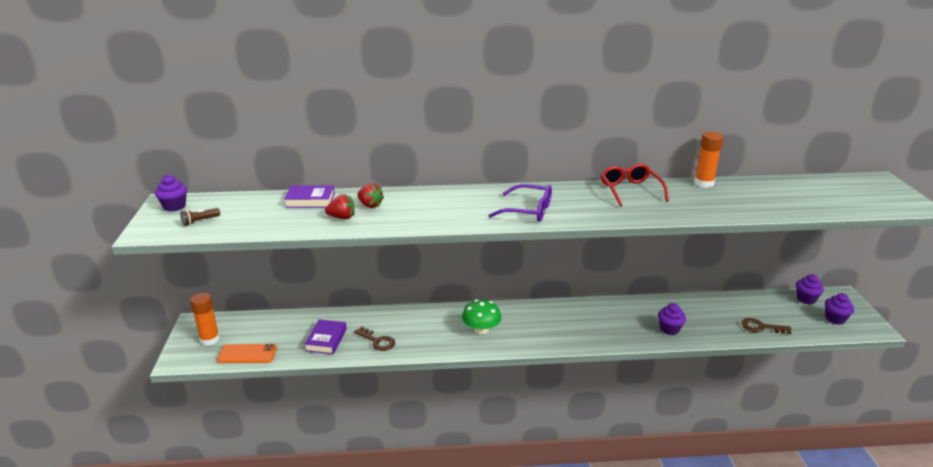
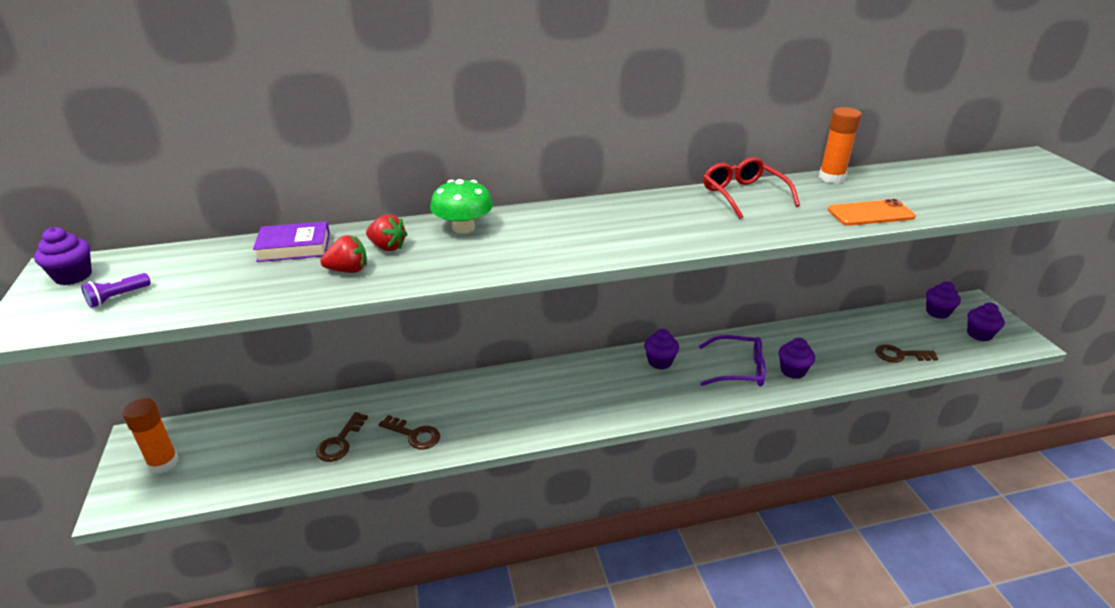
camera: 10 degrees left, 5 degrees up
brown flashlight [181,208,220,226] -> purple flashlight [81,273,151,308]
orange phone [217,344,277,363] -> orange phone moved to [828,199,916,226]
purple book [305,319,347,354] -> brown key [316,412,368,462]
green mushroom [462,300,502,334] -> green mushroom moved to [430,179,493,233]
purple glasses [488,184,552,222] -> purple glasses moved to [699,335,766,386]
none -> purple cupcake [644,329,679,369]

